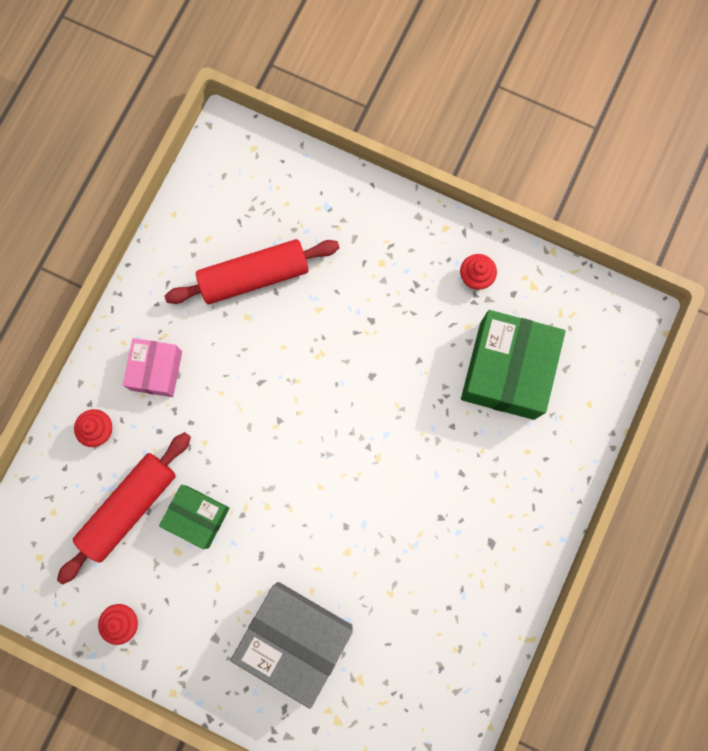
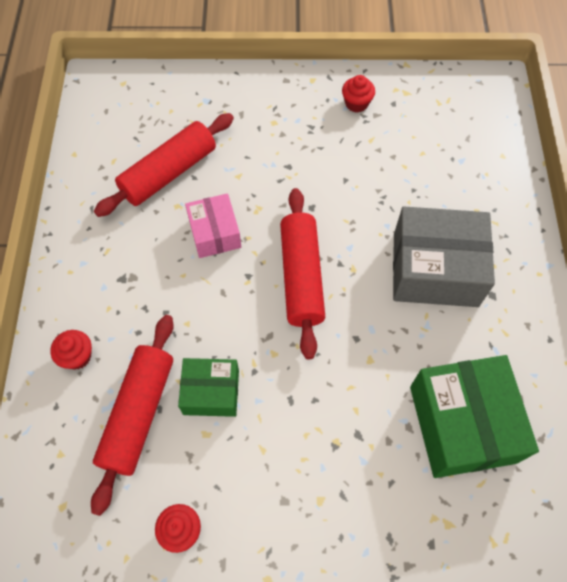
camera: 25 degrees left, 15 degrees down
pink box [123,338,182,397] -> pink box moved to [185,193,241,258]
grey box [230,582,353,709] -> grey box moved to [393,207,495,307]
green box [461,310,565,420] -> green box moved to [410,355,539,478]
none -> red rolling pin [280,188,325,360]

